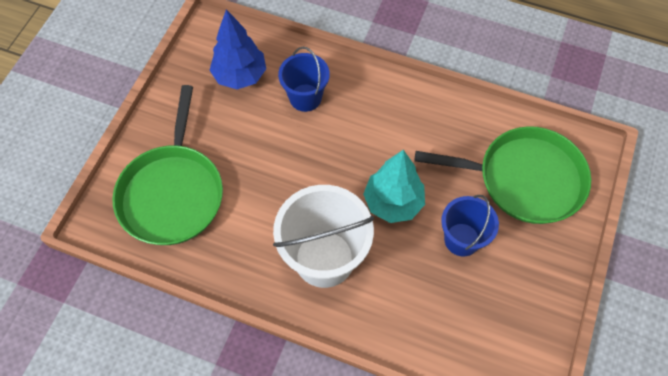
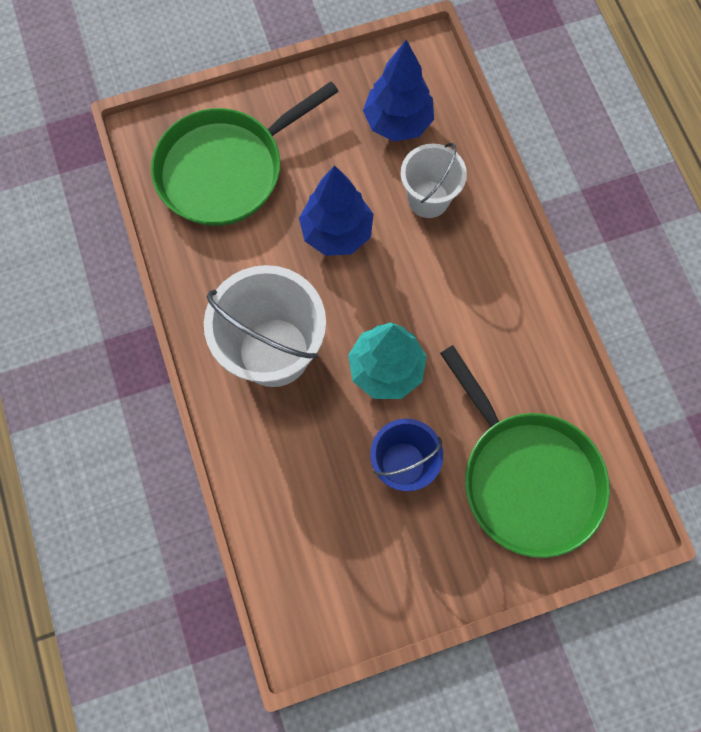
camera: 50 degrees right, 10 degrees up
blue bucket [278,47,330,112] -> white bucket [401,143,467,218]
none -> blue tree [299,165,374,256]

